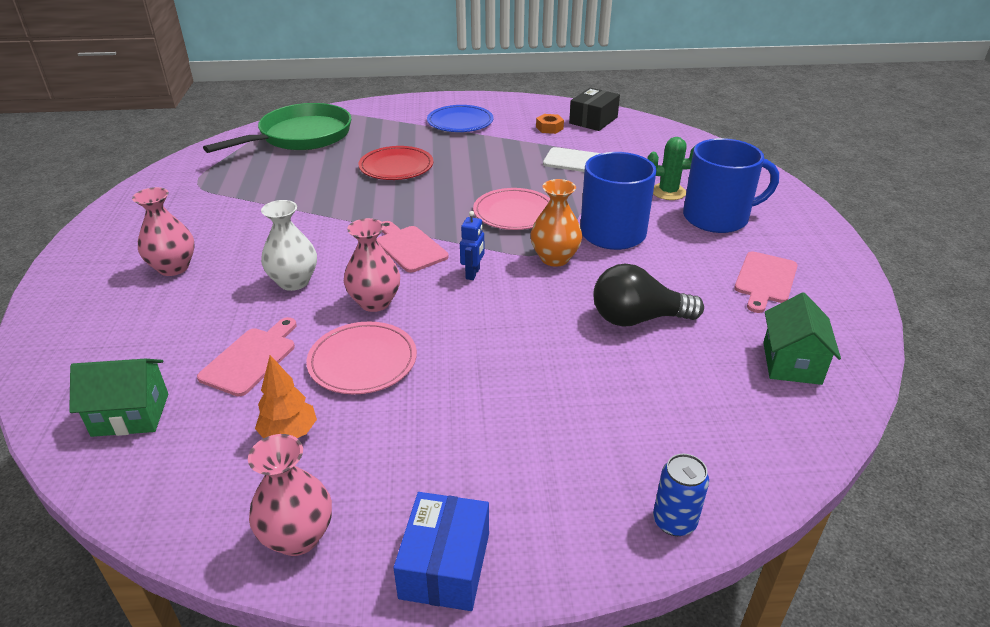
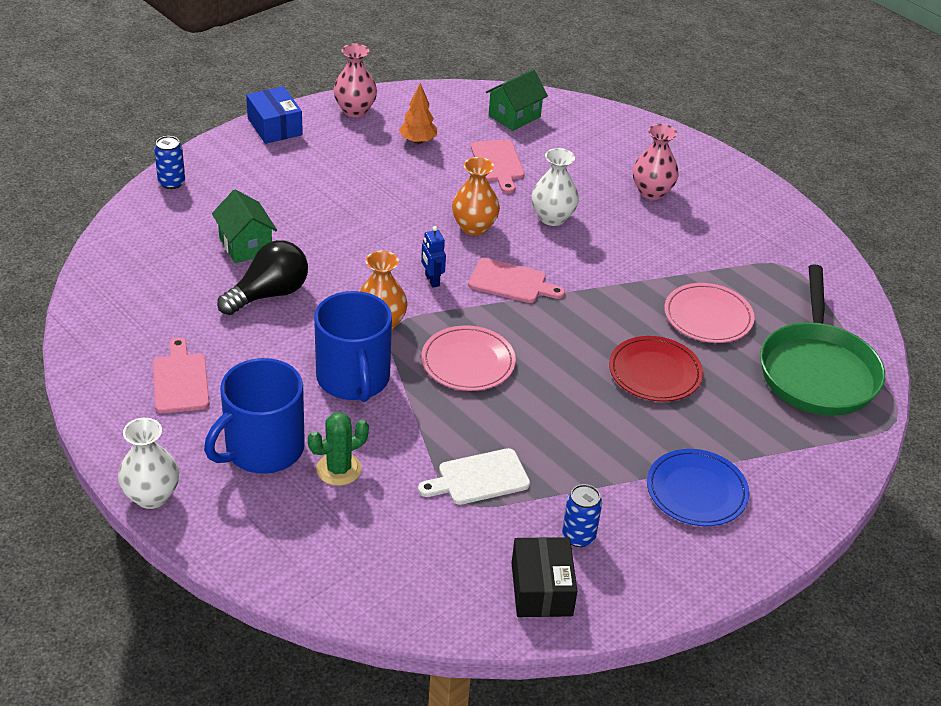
camera: 140 degrees right, 5 degrees up
pink plate [306,321,417,394] -> pink plate moved to [664,283,755,343]
pink vase [344,218,400,312] -> orange vase [452,157,500,236]
orange nut [536,114,564,134] -> blue can [562,484,602,547]
green house [763,293,841,385] -> green house moved to [212,190,277,263]
none -> white vase [118,418,179,509]

